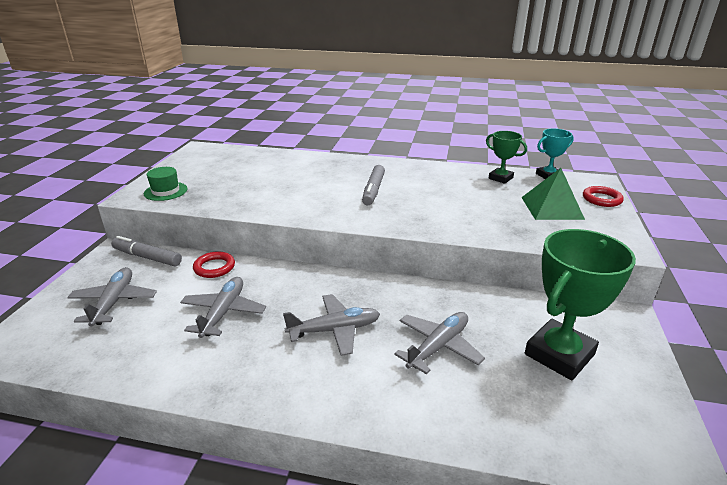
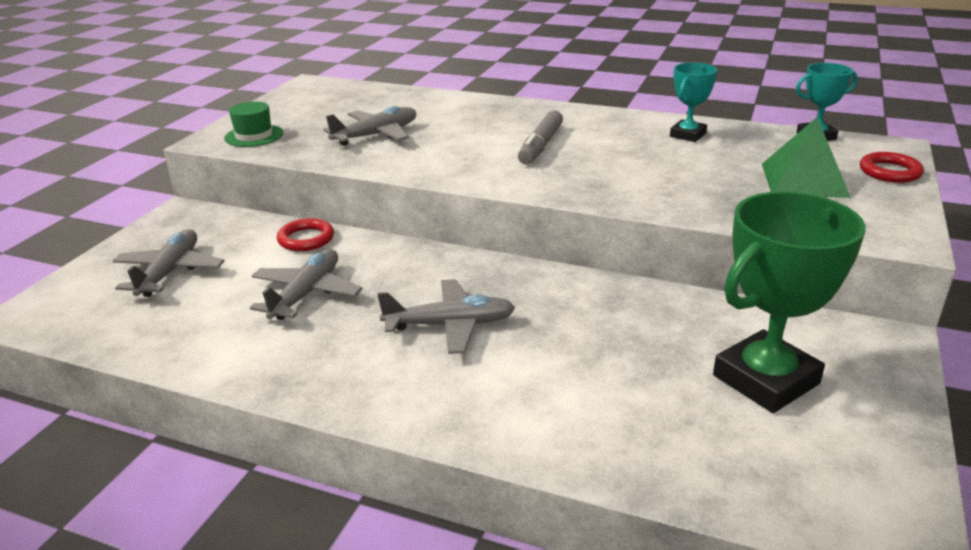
camera: 10 degrees right, 0 degrees up
grey marker [111,236,182,266] -> none
grey plane [394,312,485,375] -> grey plane moved to [323,106,416,146]
green trophy [486,131,527,184] -> none
none -> turquoise trophy [670,62,717,142]

